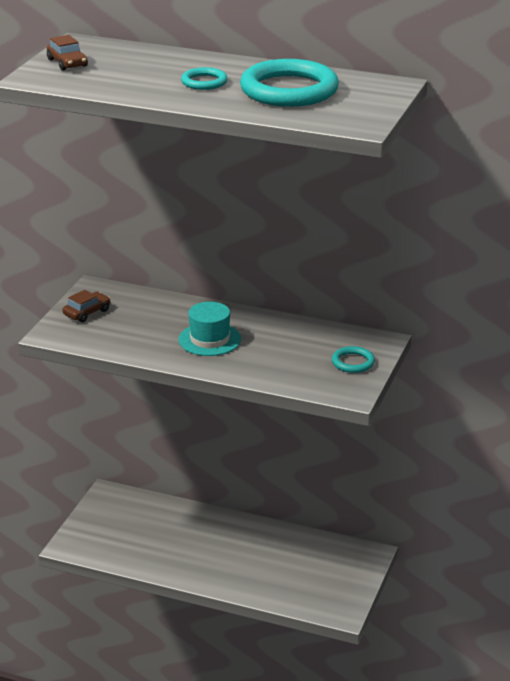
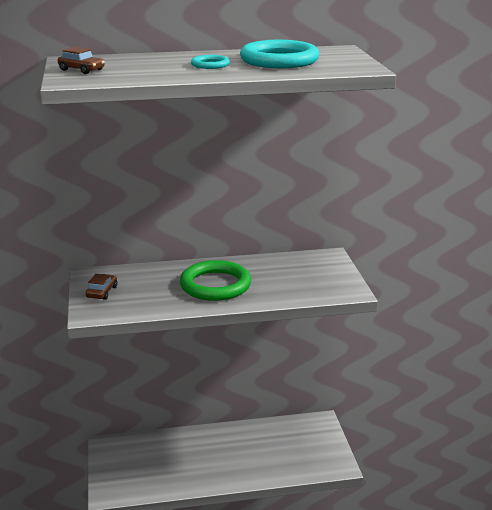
camera: 30 degrees left, 5 degrees down
turquoise hat [179,302,241,356] -> green ring [180,260,251,301]
turquoise ring [332,346,375,373] -> none

